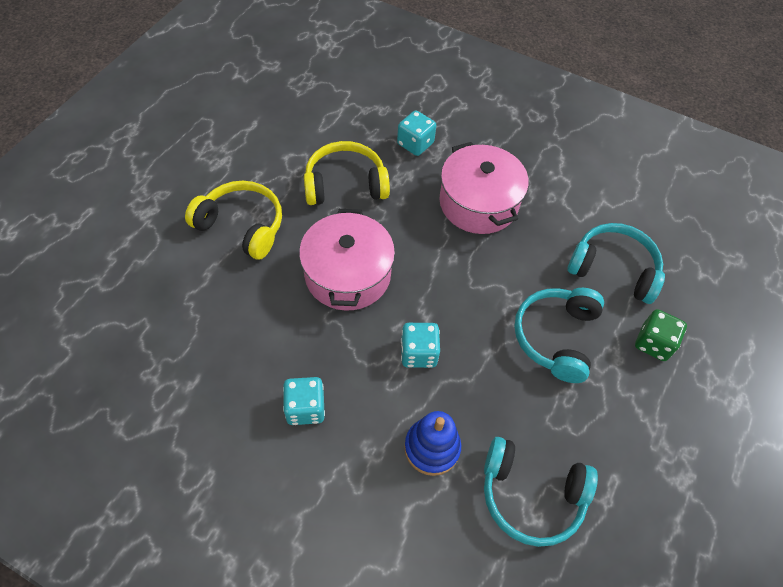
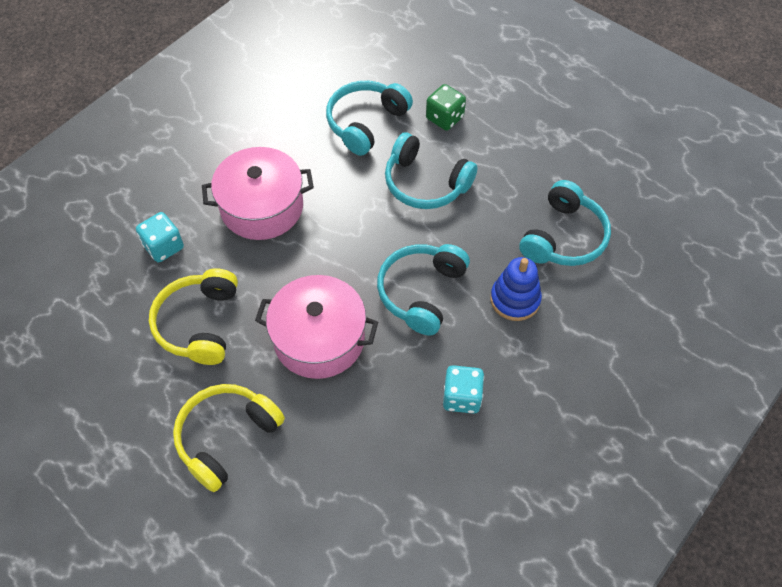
camera: 75 degrees left, 0 degrees up
turquoise dice [401,323,440,368] -> turquoise headphones [377,244,470,335]

